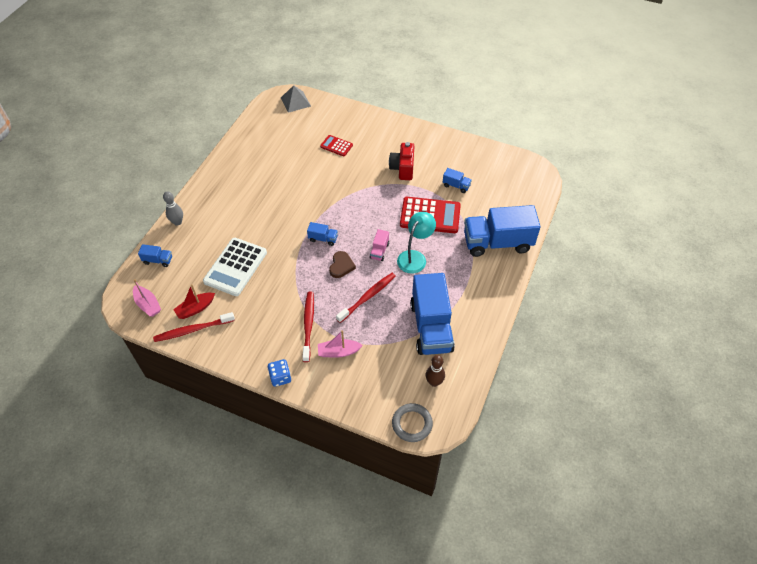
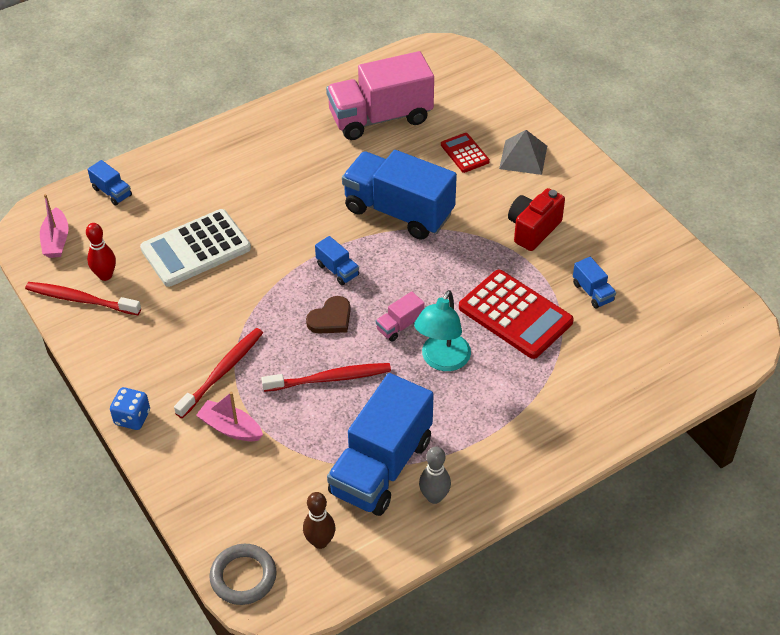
camera: 35 degrees right, 5 degrees down
grey bowling pin [163,191,183,226] -> grey bowling pin moved to [419,446,451,504]
red boat [173,284,215,319] -> red bowling pin [86,223,116,281]
grey pyramid [281,85,311,113] -> grey pyramid moved to [499,130,547,175]
turquoise lamp [397,212,436,274] -> turquoise lamp turned 135 degrees clockwise [414,290,471,371]
blue truck [464,205,541,257] -> blue truck moved to [342,150,457,240]
none -> pink truck [326,51,434,140]

